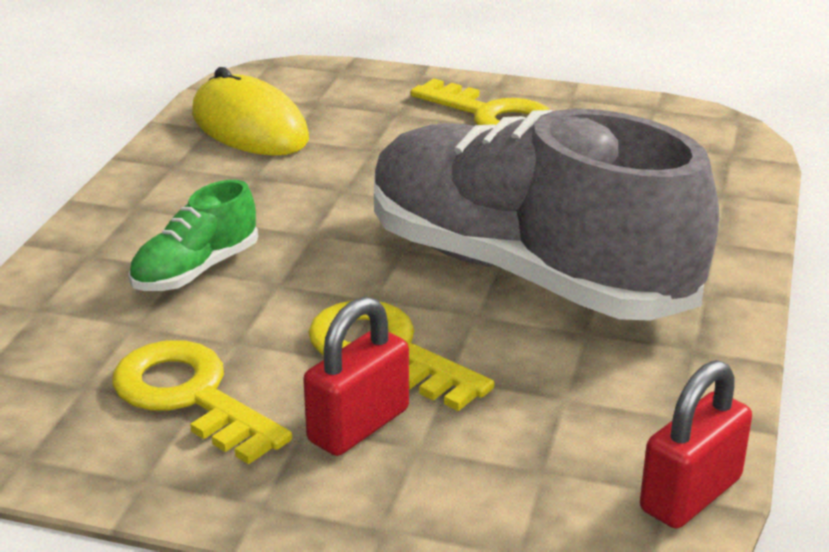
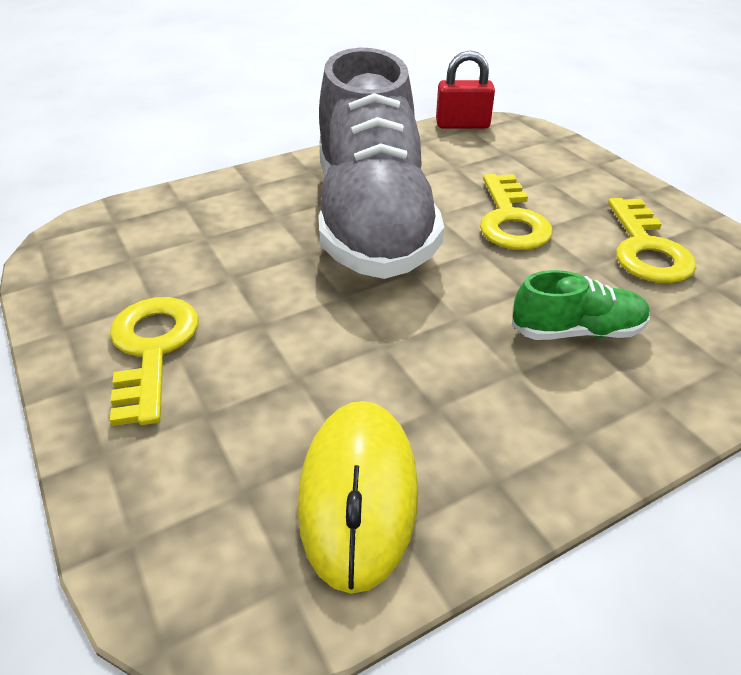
camera: 135 degrees left, 10 degrees up
red padlock [303,296,409,456] -> none

